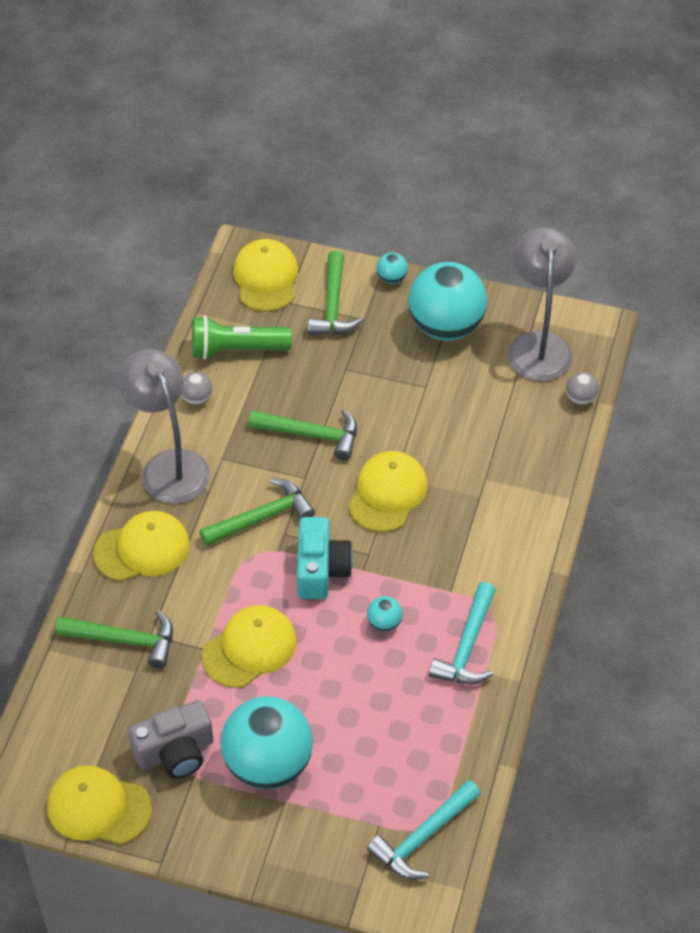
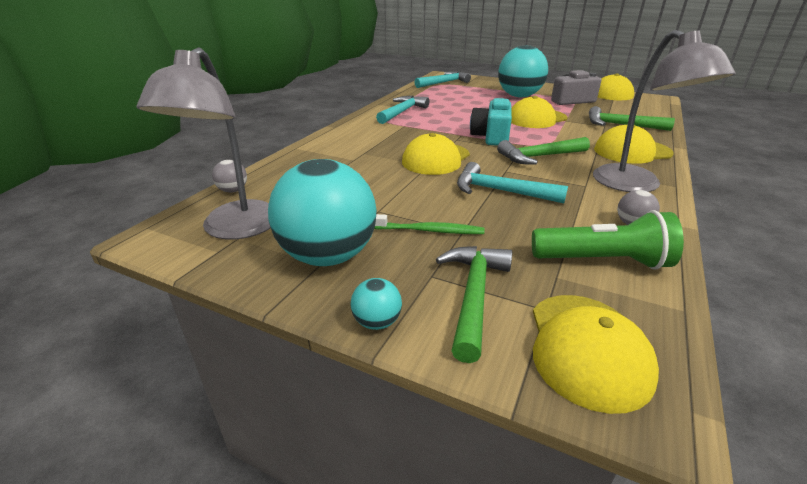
camera: 170 degrees left, 20 degrees down
green hammer [249,409,357,460] -> turquoise hammer [457,162,568,203]
turquoise ball [367,596,403,632] -> none
none -> green toothbrush [374,214,484,234]

